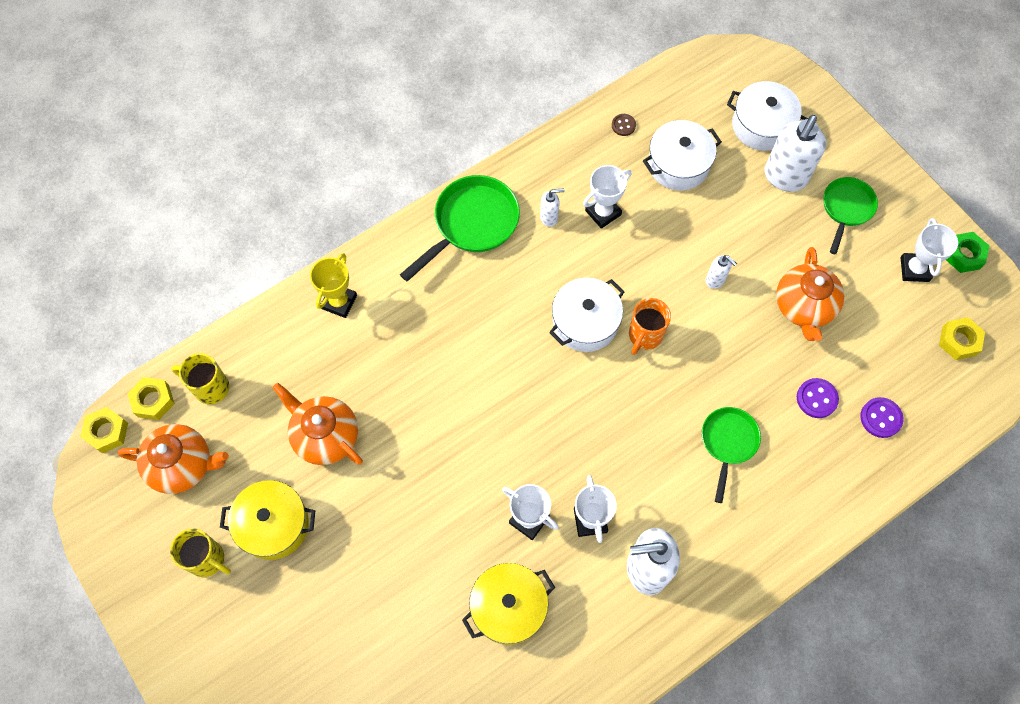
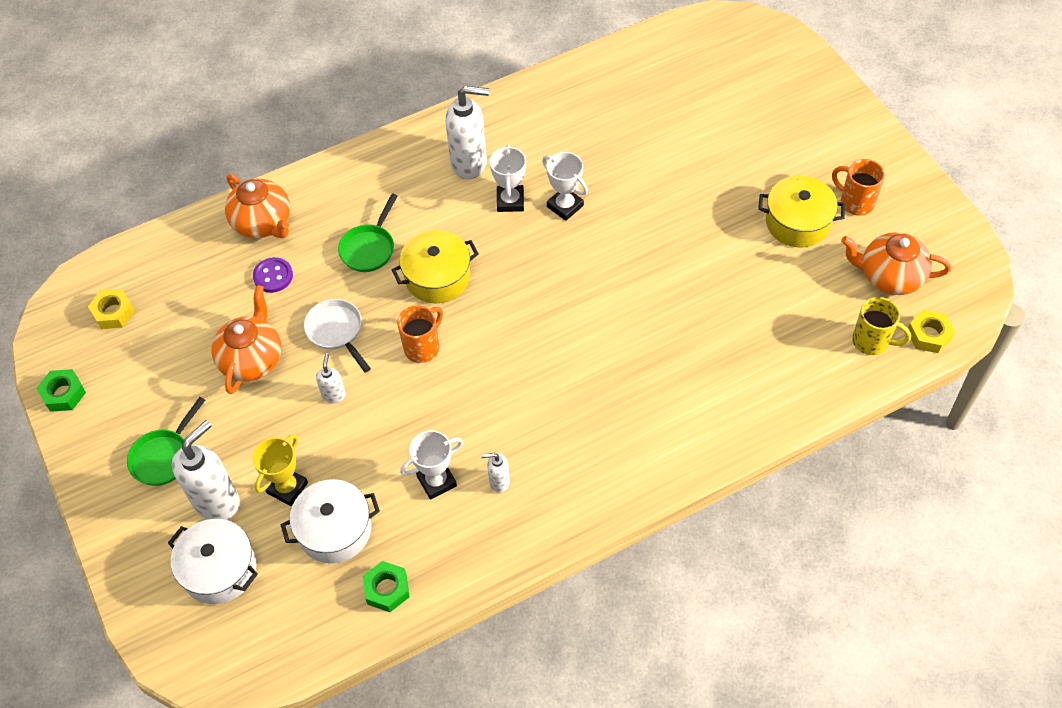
camera: 170 degrees left, 10 degrees down
yellow nut [80,407,128,453] -> none
yellow mug [170,528,231,577] -> orange mug [832,159,885,216]
orange teapot [272,383,363,465] -> orange teapot moved to [225,174,290,238]
yellow trophy [310,253,357,318] -> yellow trophy moved to [253,434,308,506]
green pan [400,175,520,281] -> none
yellow pot [462,563,555,645] -> yellow pot moved to [392,230,479,303]
white pot [549,278,625,352] -> none
brown button [612,114,636,136] -> green nut [363,561,410,612]
white soap dispenser [706,255,737,289] -> white soap dispenser turned 45 degrees clockwise [316,353,346,403]
purple button [860,397,903,438] -> none
white trophy [900,218,958,282] -> none
none -> white pan [304,299,371,372]

